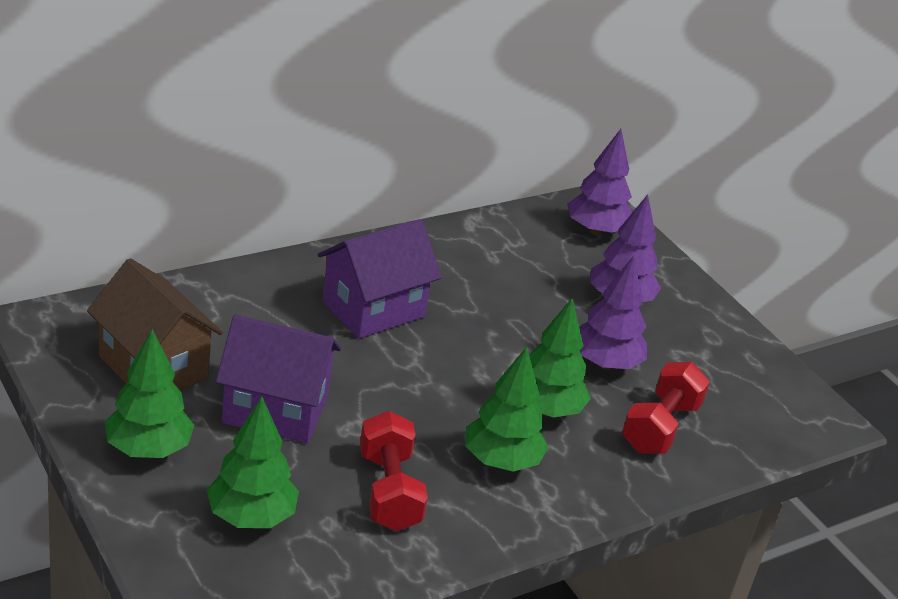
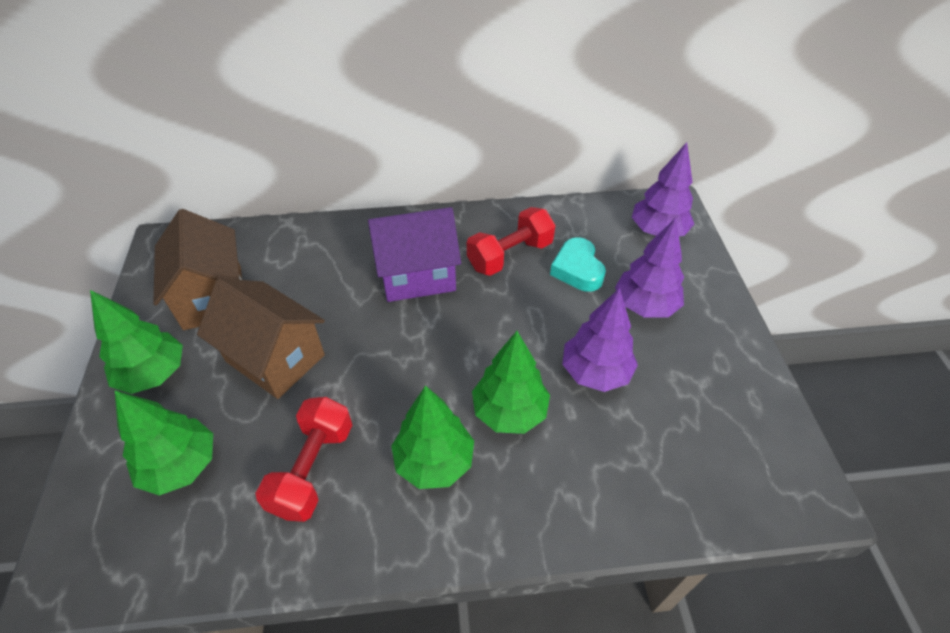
camera: 30 degrees right, 15 degrees up
purple house [216,315,341,444] -> brown house [197,278,325,399]
red dumbbell [622,362,710,454] -> red dumbbell moved to [467,207,556,276]
none -> turquoise heart [550,237,606,292]

